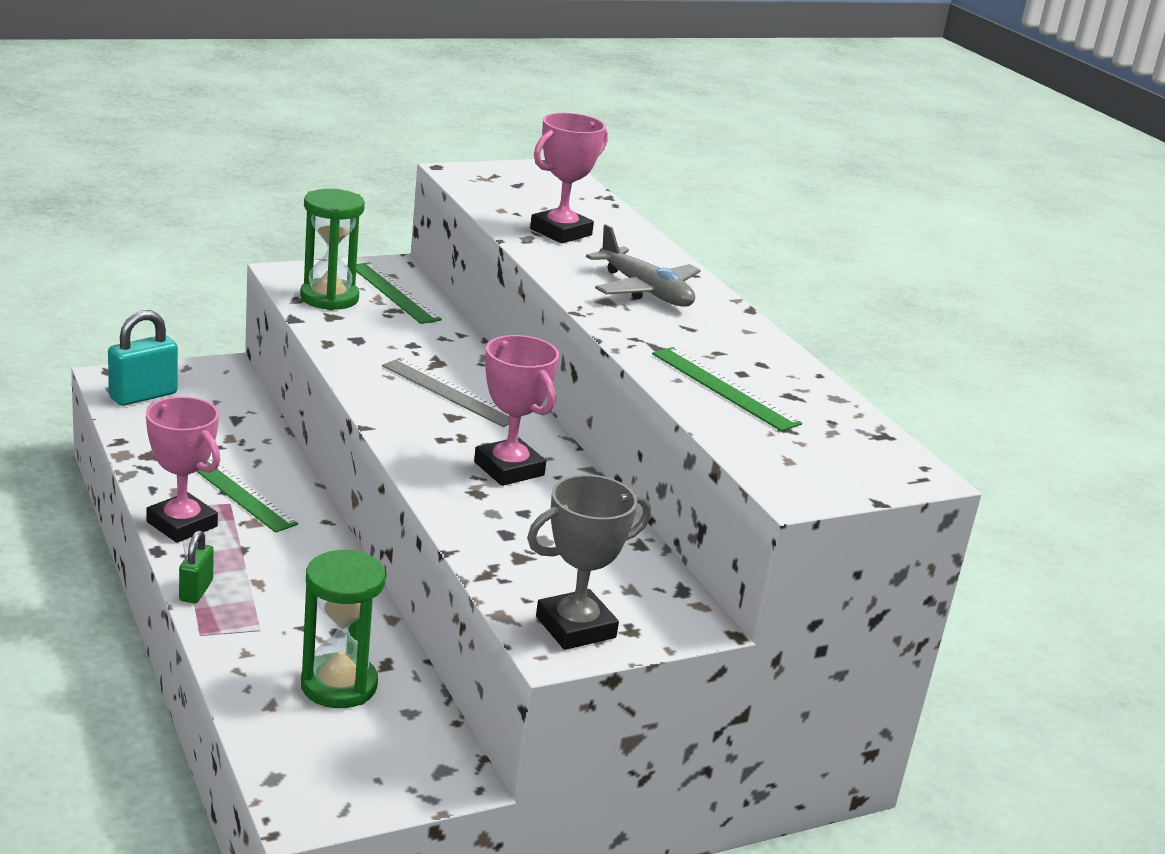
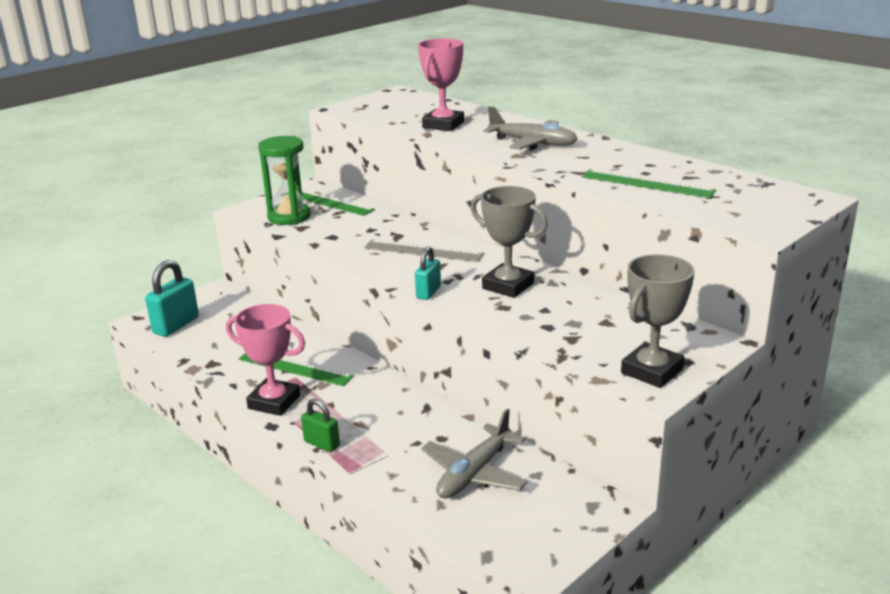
camera: 15 degrees left, 0 degrees up
green padlock [179,530,214,603] -> green padlock turned 45 degrees counterclockwise [301,399,340,452]
green hourglass [301,550,386,708] -> grey plane [421,409,528,499]
pink trophy [474,335,559,486] -> grey trophy [471,186,548,298]
none -> turquoise padlock [415,247,441,300]

